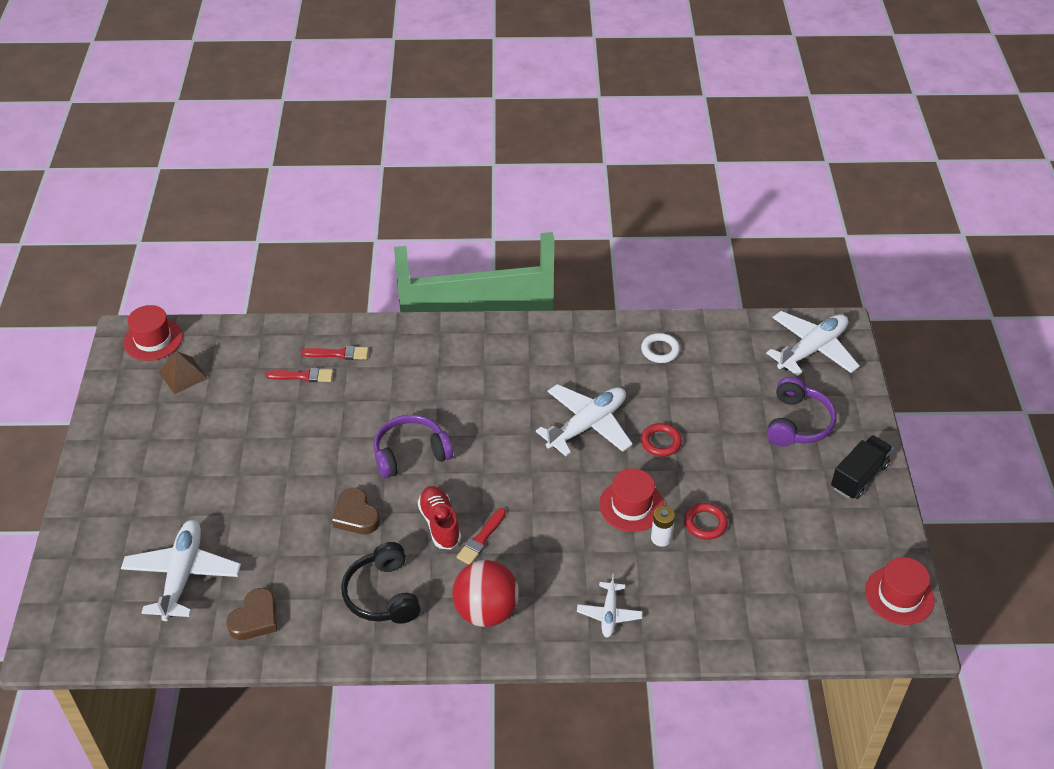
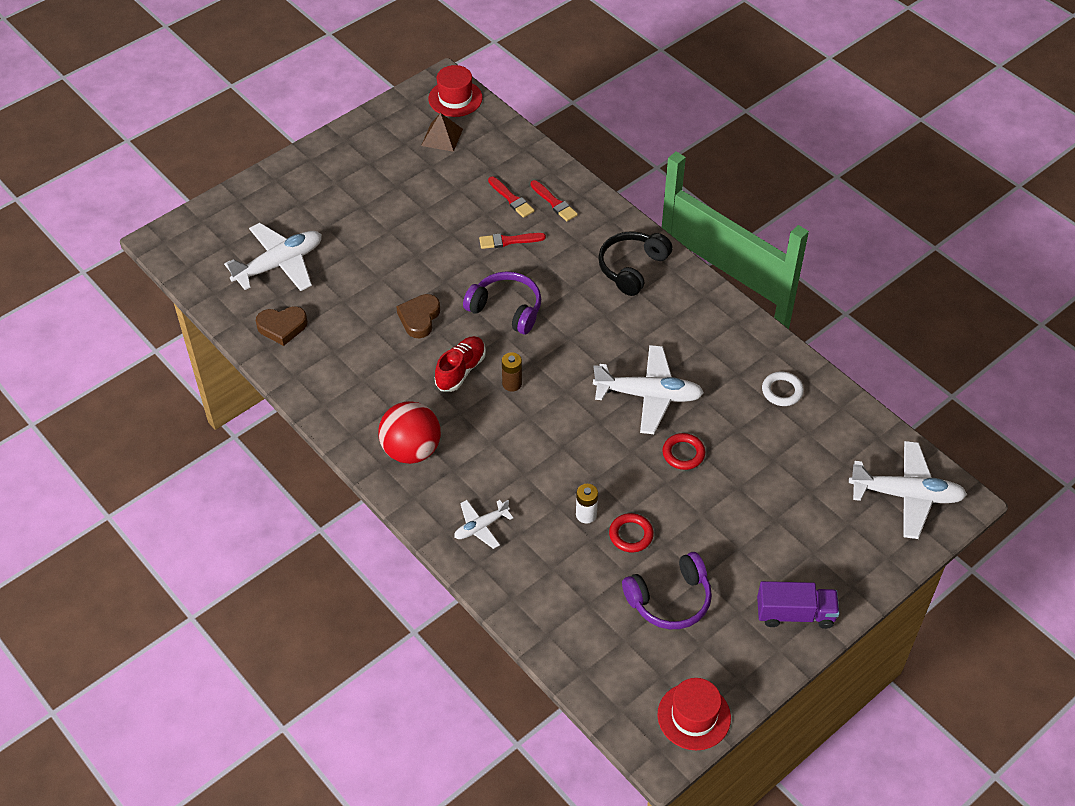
camera: 50 degrees right, 5 degrees up
black headphones [341,542,421,624] -> black headphones moved to [598,231,673,296]
red brush [457,508,506,564] -> red brush moved to [479,233,546,249]
red hat [599,468,664,532] -> none
purple headphones [767,377,836,446] -> purple headphones moved to [622,552,712,629]
black truck [831,435,893,499] -> purple truck [757,581,840,629]
none -> brown battery [502,352,522,392]

